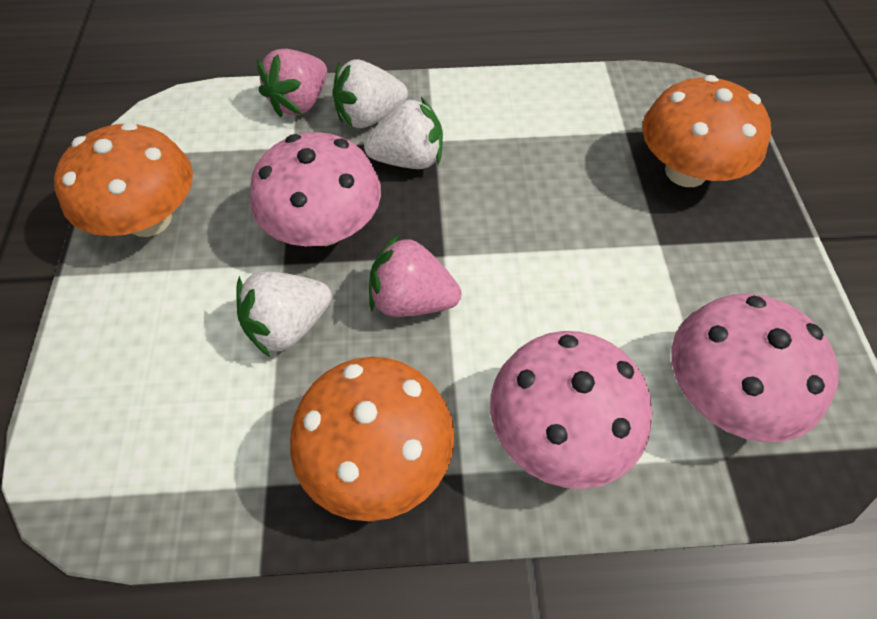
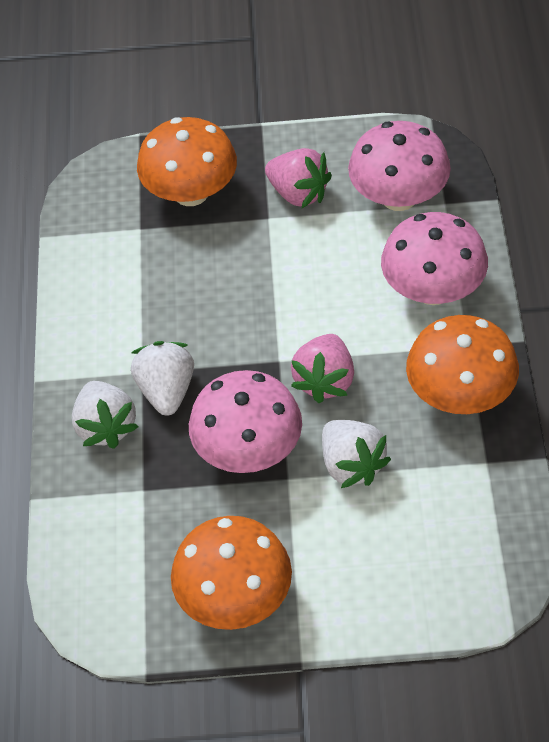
camera: 85 degrees left, 5 degrees down
pink strawberry [257,49,327,117] -> pink strawberry moved to [265,148,332,208]

